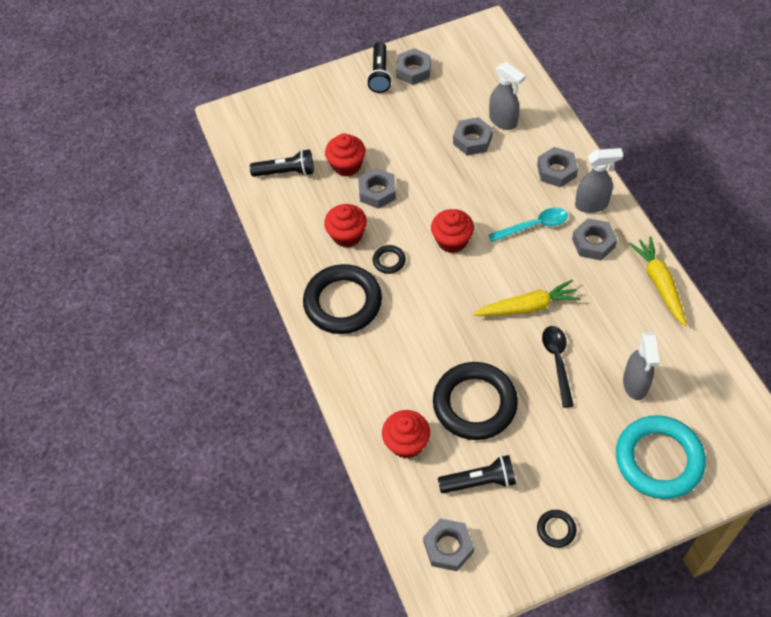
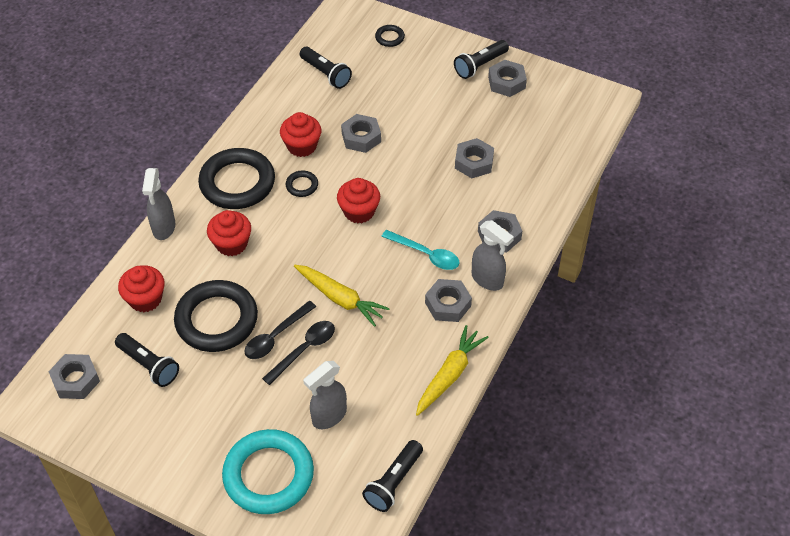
camera: 45 degrees right, 5 degrees down
red cupcake [325,133,366,177] -> red cupcake moved to [207,210,251,256]
grey spray bottle [489,62,526,130] -> grey spray bottle moved to [142,168,175,240]
black ring [537,510,576,548] -> black ring moved to [375,25,405,47]
none -> black spoon [244,301,316,359]
none -> black flashlight [362,440,423,512]

